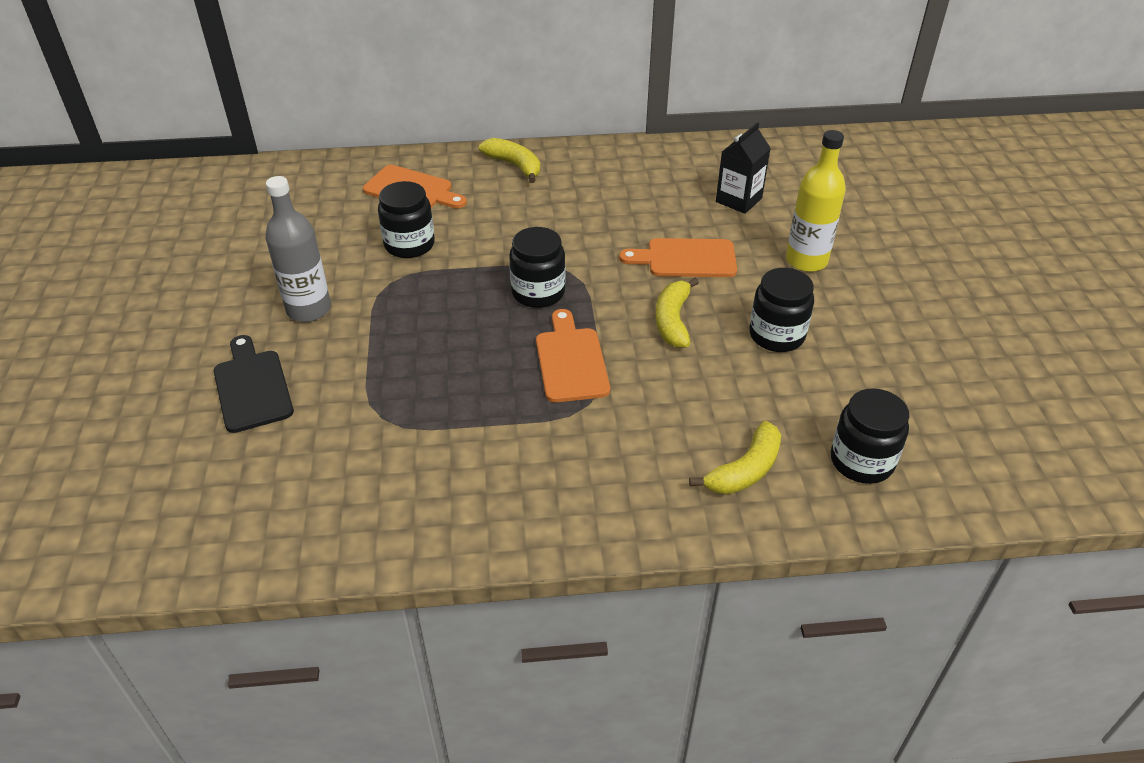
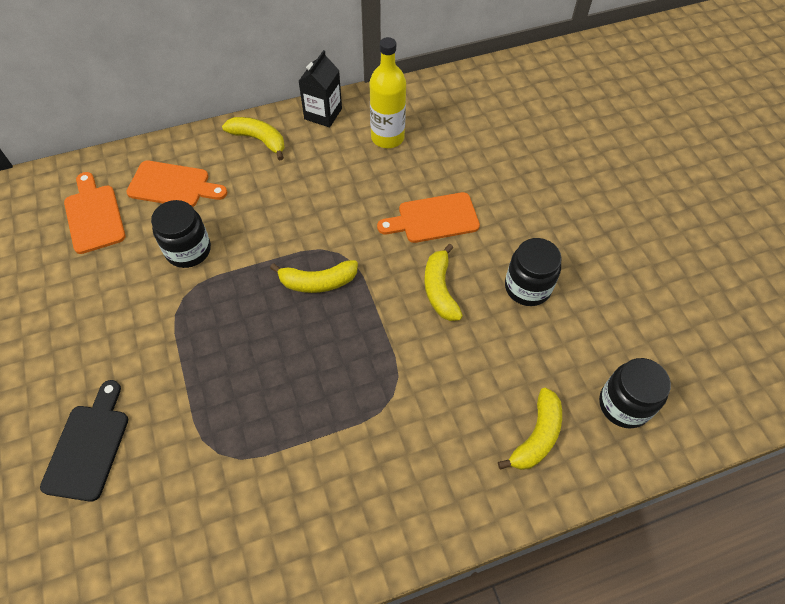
camera: 15 degrees left, 15 degrees up
black cutting board [214,335,294,433] -> black cutting board turned 45 degrees clockwise [40,380,128,502]
grey bottle [265,176,331,322] -> none
black jar [509,227,565,308] -> yellow banana [270,260,358,293]
orange cutting board [536,309,610,402] -> orange cutting board moved to [64,172,125,254]
black carton [716,122,771,214] -> black carton moved to [299,50,342,127]
yellow bottle [786,130,846,272] -> yellow bottle moved to [369,37,406,148]

